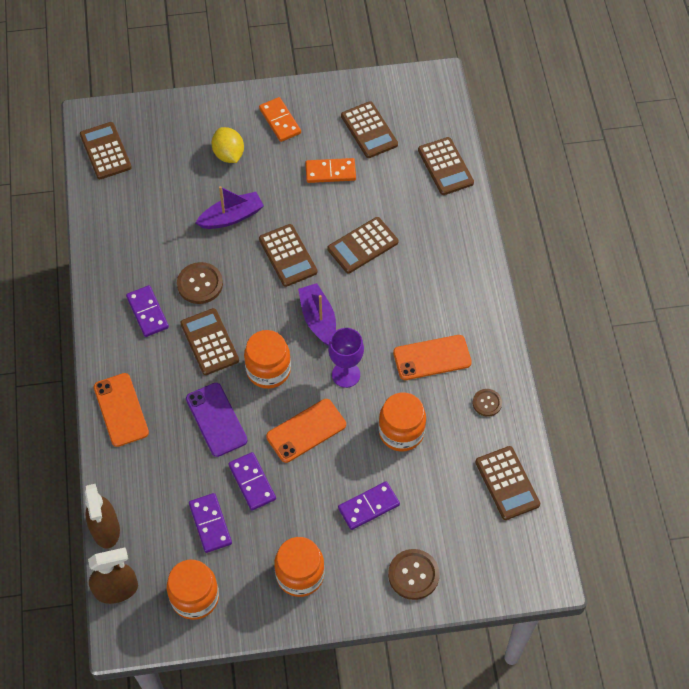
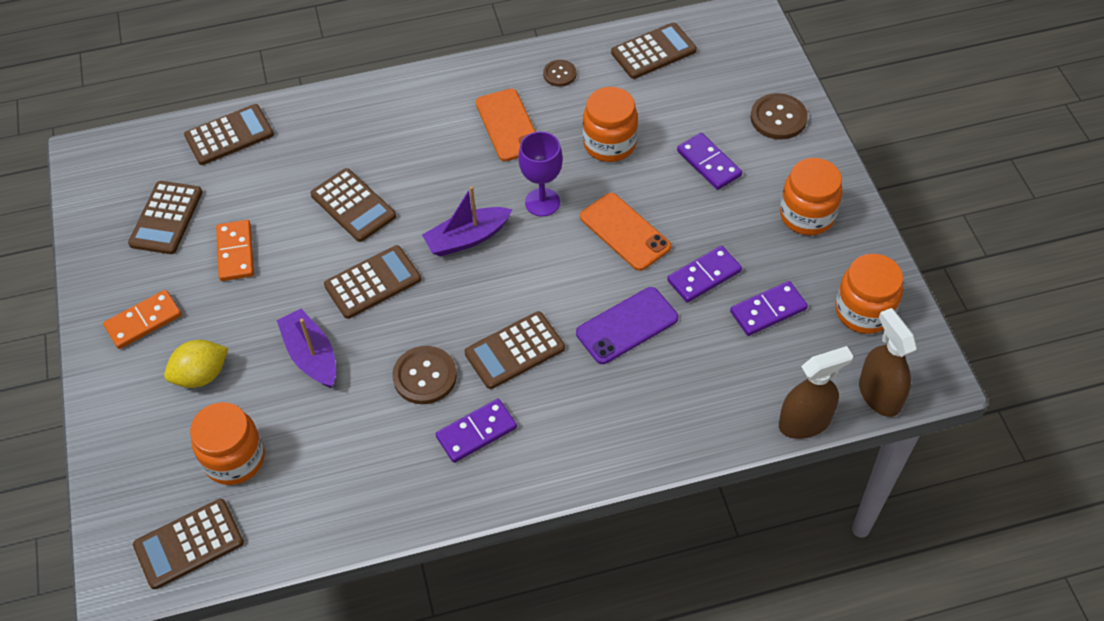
camera: 95 degrees left, 5 degrees down
orange phone [94,373,149,447] -> none
orange jar [244,330,291,389] -> orange jar moved to [190,402,265,485]
brown calculator [341,101,398,158] -> brown calculator turned 135 degrees clockwise [128,181,202,254]

